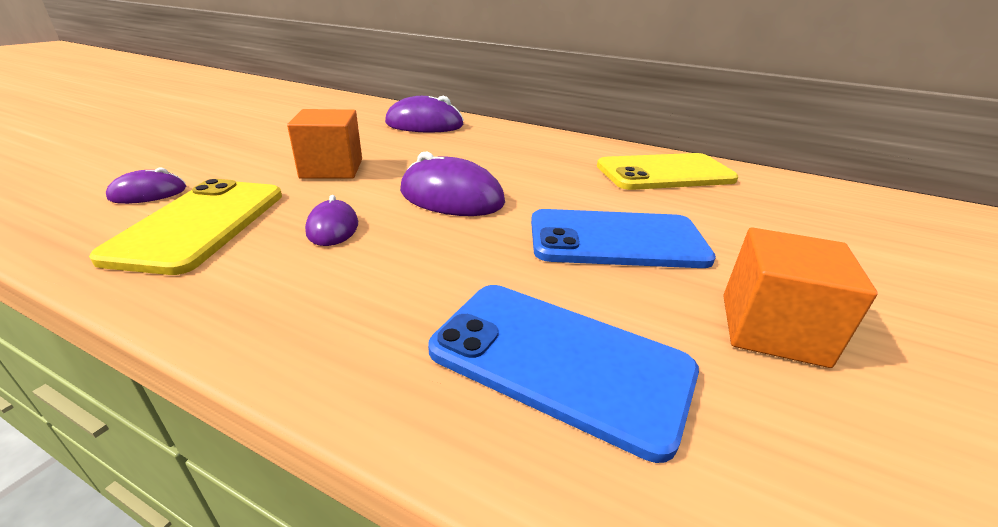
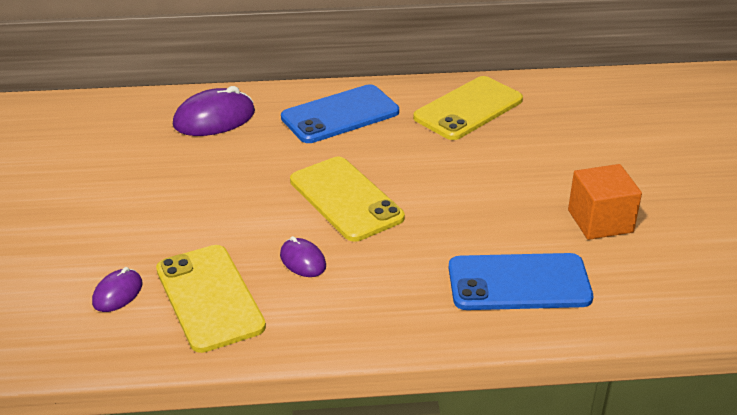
camera: 30 degrees left, 5 degrees up
orange cube [287,109,362,179] -> none
purple mouse [400,152,505,216] -> yellow phone [290,157,405,242]
blue phone [531,209,716,268] -> blue phone moved to [281,84,399,143]

